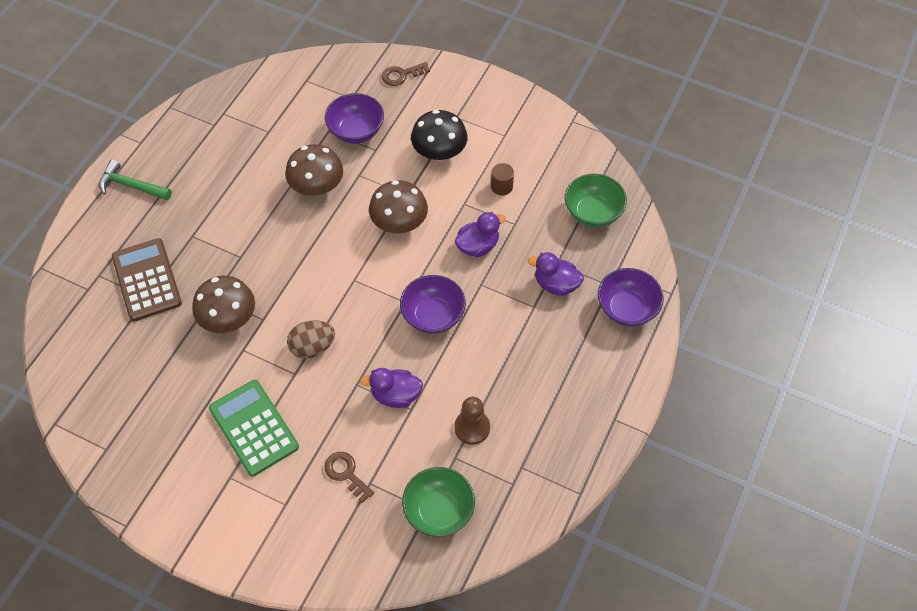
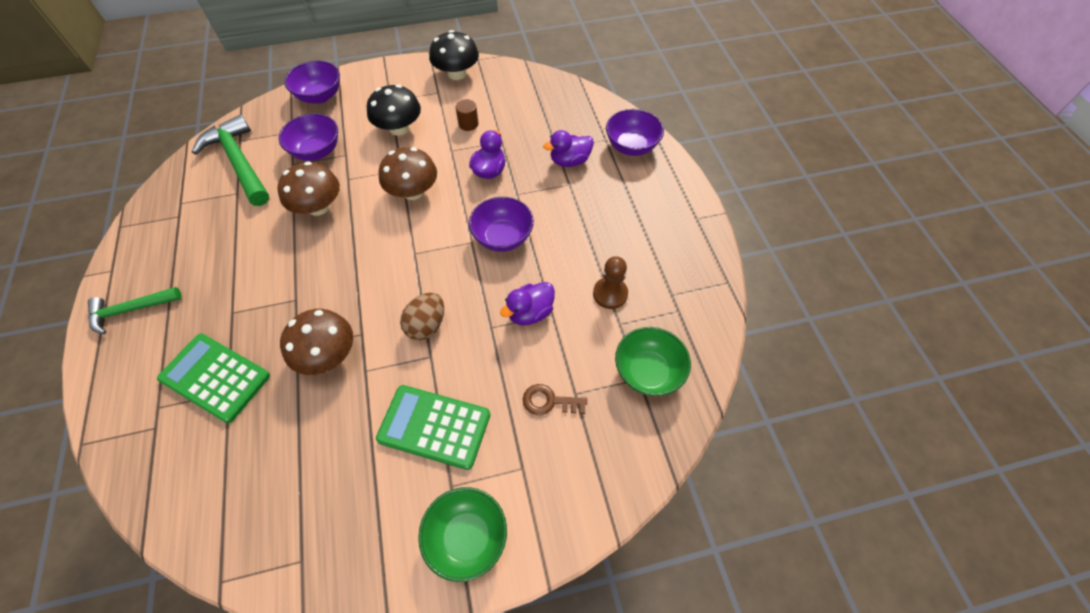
camera: 40 degrees left, 0 degrees up
brown calculator [112,238,182,321] -> green calculator [157,333,270,423]
brown key [382,62,430,86] -> purple bowl [285,61,340,104]
green bowl [565,174,627,228] -> green bowl moved to [418,487,507,582]
none -> green hammer [192,114,269,206]
none -> black mushroom [429,30,479,80]

